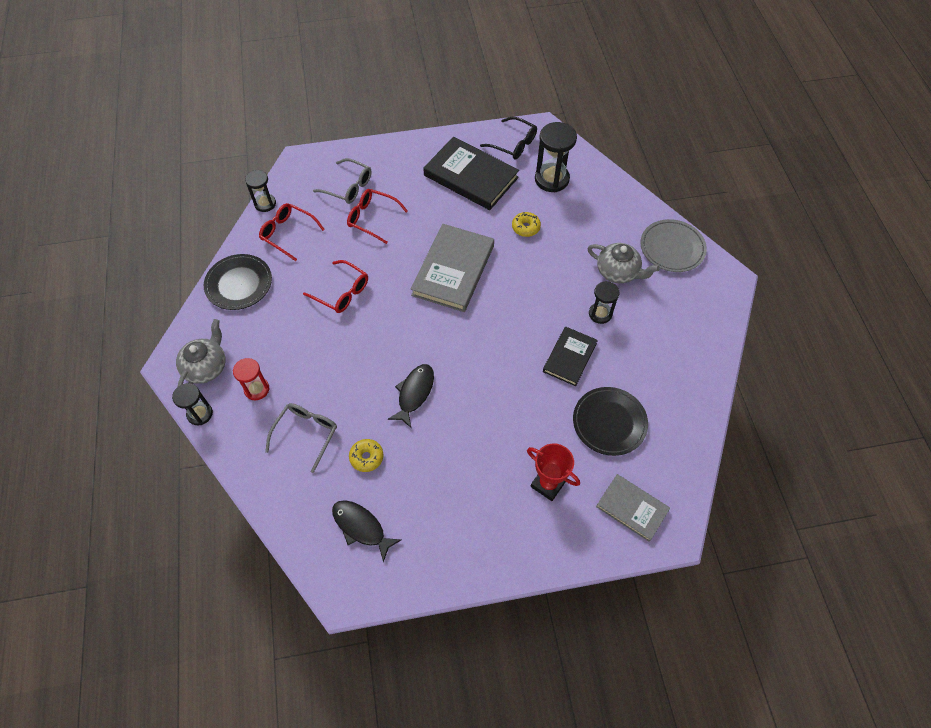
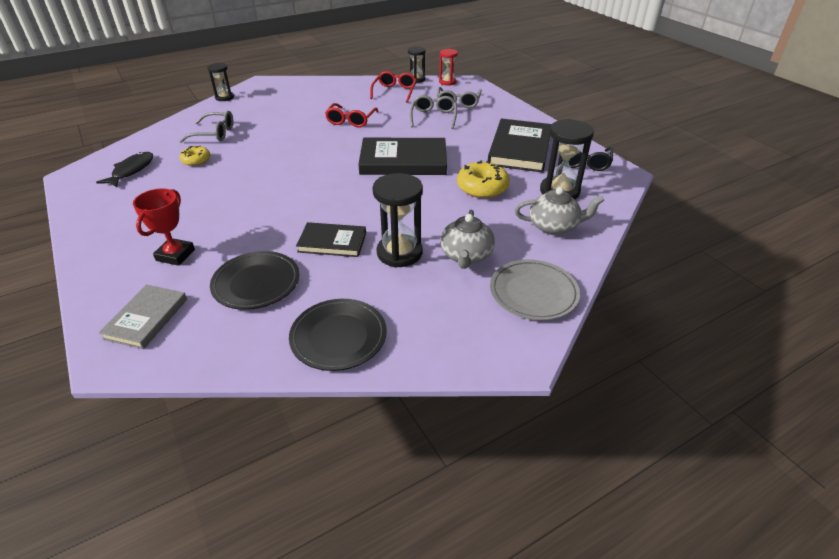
camera: 70 degrees right, 20 degrees down
grey teapot [176,319,226,386] -> grey teapot moved to [515,187,604,235]
black plate [204,254,272,310] -> black plate moved to [289,299,387,371]
red hourglass [233,358,269,400] -> red hourglass moved to [439,49,458,85]
red glasses [347,189,408,244] -> grey glasses [410,95,457,129]
black fish [388,364,434,428] -> none
grey book [410,224,494,312] -> black book [358,138,447,175]
yellow donut [512,212,541,237] -> yellow donut [457,160,510,198], size x1.66
black hourglass [589,281,619,324] -> black hourglass [372,173,423,268], size x1.64

